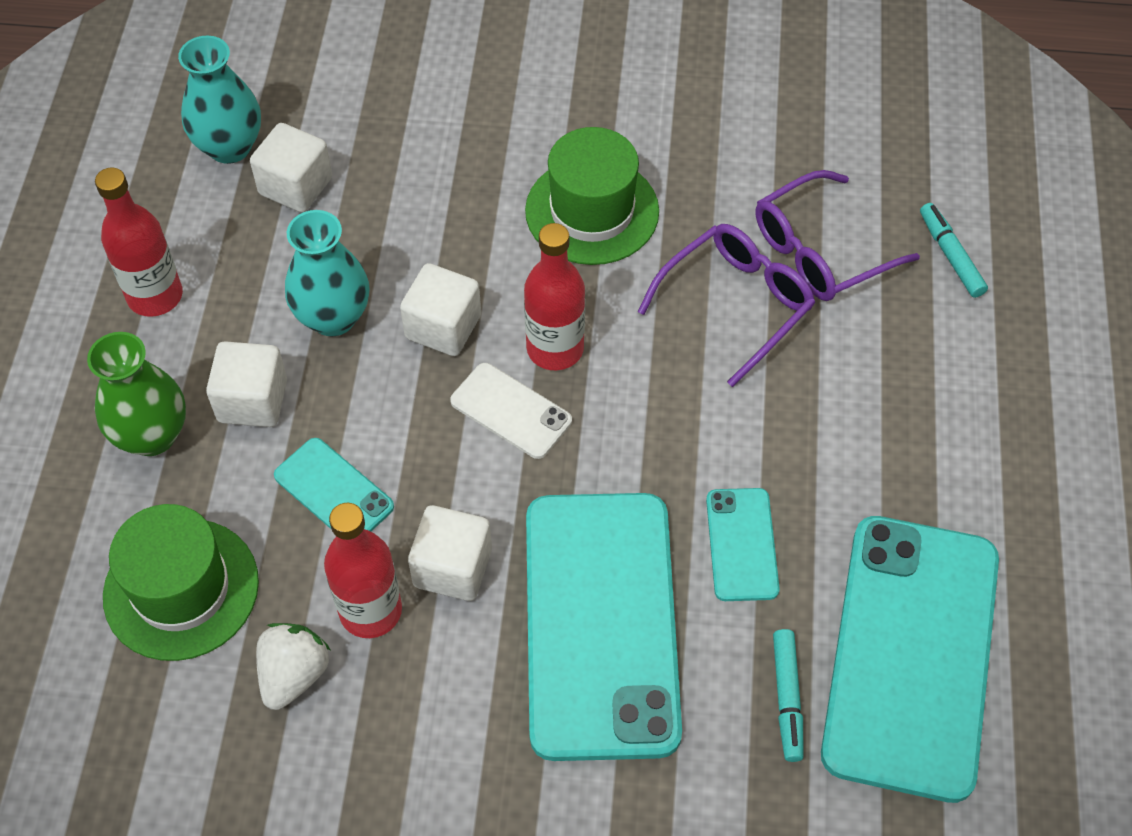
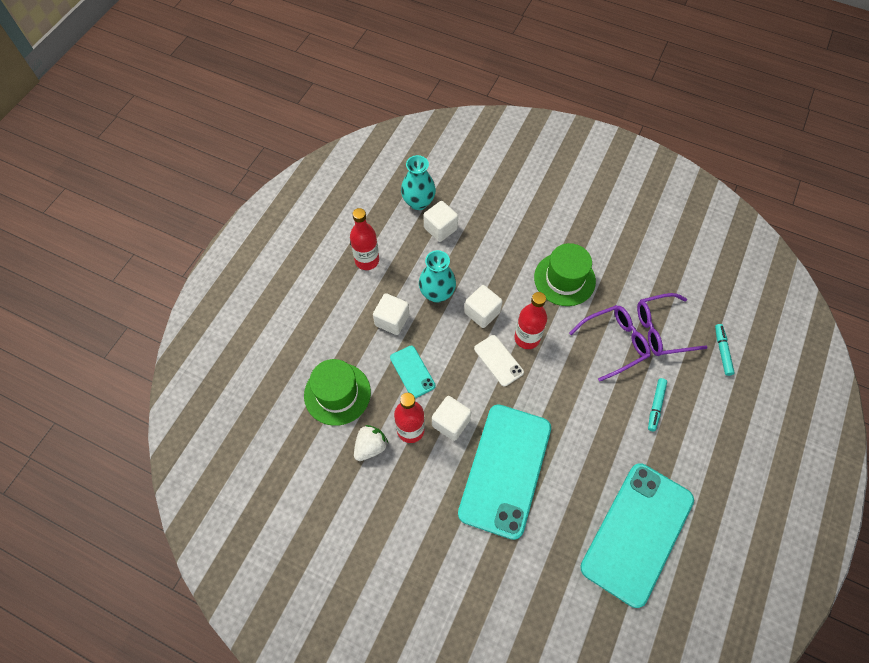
camera: 20 degrees right, 5 degrees up
green vase [87,332,186,456] -> none
turquoise phone [706,488,780,601] -> none
turquoise marker [773,629,804,762] -> turquoise marker moved to [648,378,667,431]

